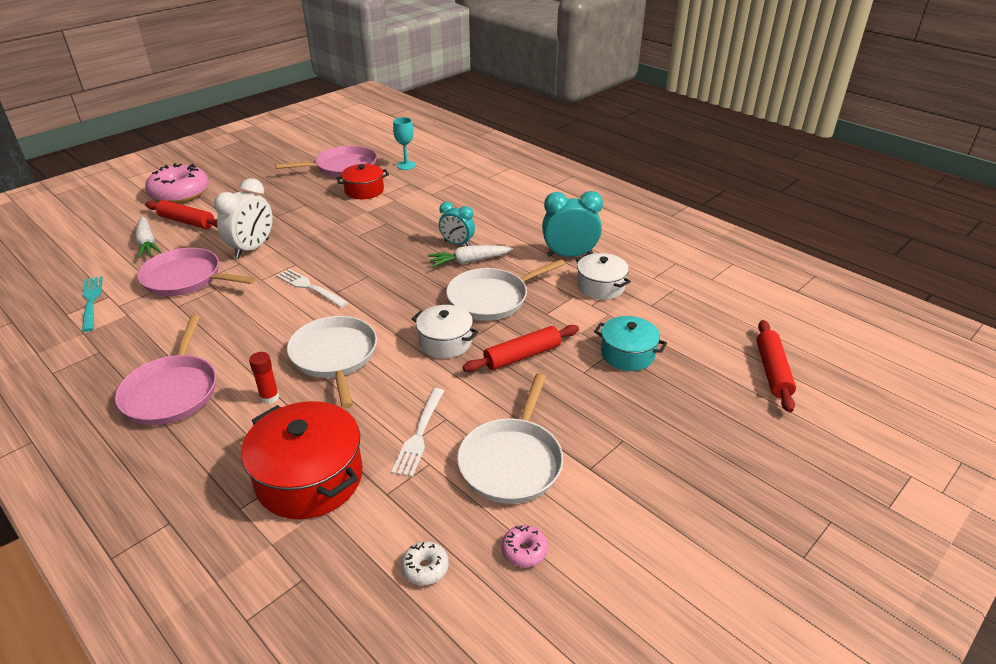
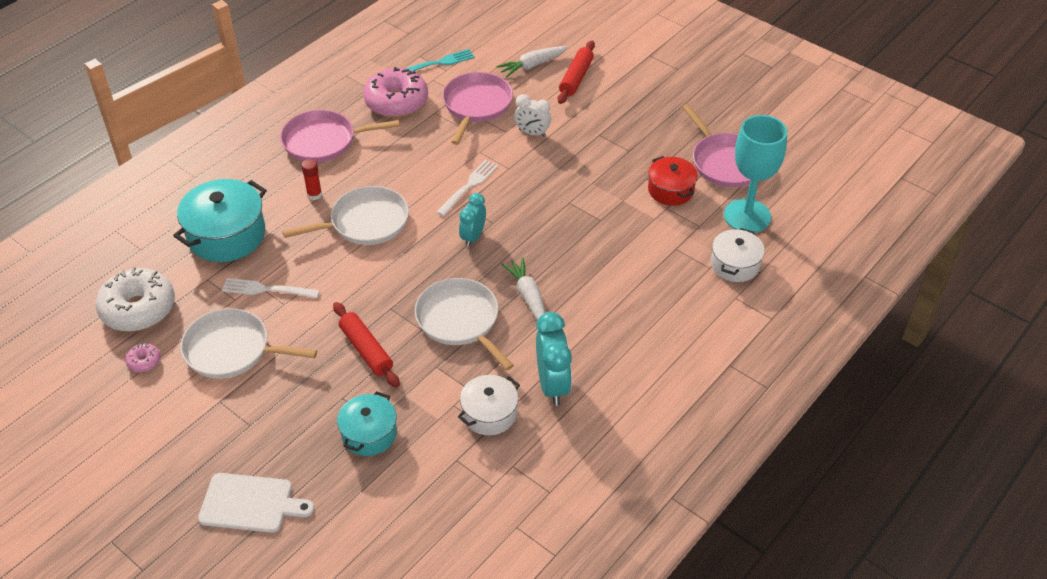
camera: 85 degrees right, 10 degrees up
pink donut [145,163,209,204] -> pink donut moved to [363,67,428,117]
white clock [214,178,273,258] -> white clock [514,94,551,137], size x0.65
red pot [241,401,363,519] -> turquoise pot [173,179,267,262]
turquoise goblet [393,117,416,170] -> turquoise goblet [724,115,787,233], size x1.89
white donut [401,541,449,586] -> white donut [96,267,175,332], size x2.33
white pot [412,305,478,358] -> white pot moved to [711,228,765,282]
turquoise clock [439,202,475,246] -> turquoise clock moved to [459,193,486,247]
red rolling pin [756,320,796,413] -> none
none -> white cutting board [198,473,314,533]

